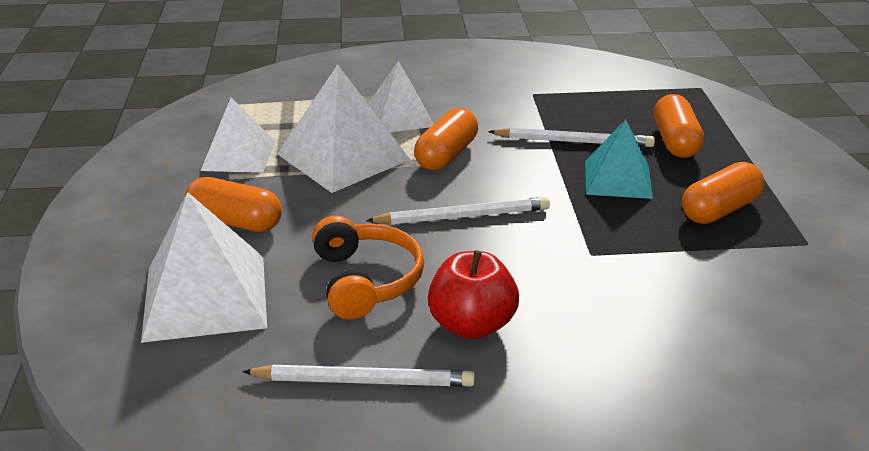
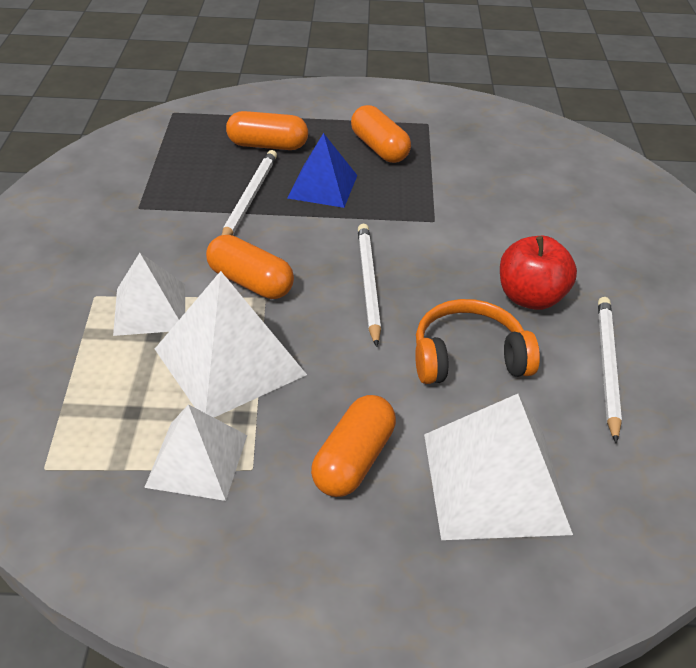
camera: 85 degrees left, 10 degrees up
turquoise pyramid [585,119,653,199] -> blue pyramid [287,133,357,208]

